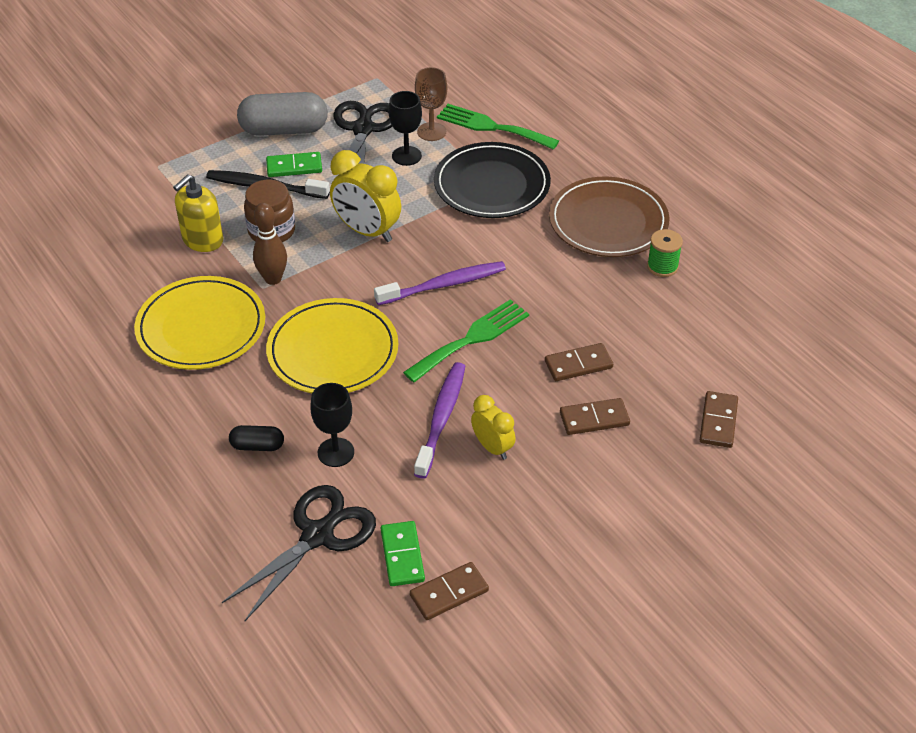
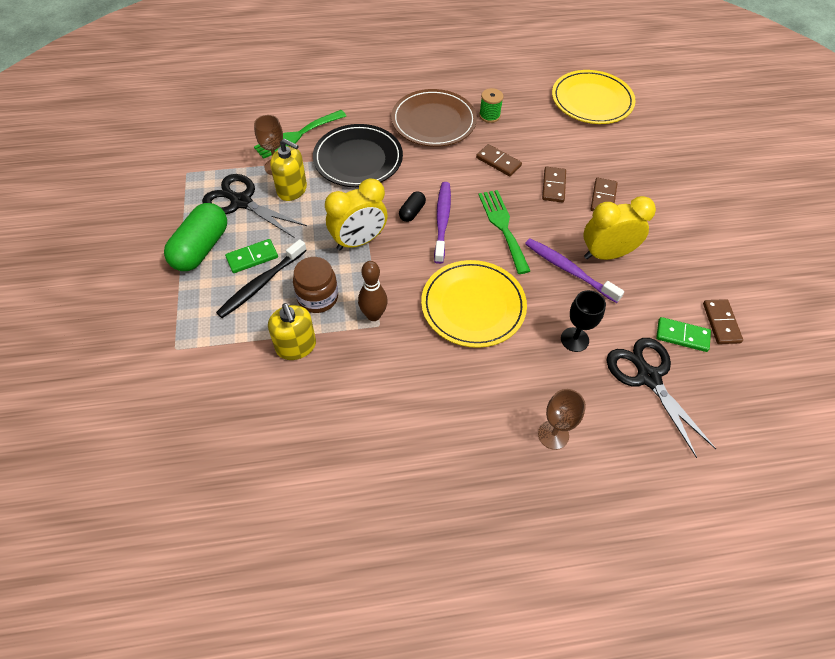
camera: 65 degrees left, 10 degrees up
yellow plate [134,276,265,370] -> yellow plate moved to [552,70,636,124]
black capsule [229,425,284,451] -> black capsule moved to [399,191,426,222]
grey capsule [237,92,328,136] -> green capsule [164,203,227,271]
green domino [266,152,322,177] -> green domino turned 45 degrees clockwise [225,239,278,273]
black goblet [389,91,422,166] -> yellow soap dispenser [270,138,307,201]
yellow clock [471,395,516,460] -> yellow clock [584,196,656,260], size x1.68
brown domino [700,391,738,448] -> brown domino moved to [476,144,522,176]
none -> brown goblet [538,389,586,450]

